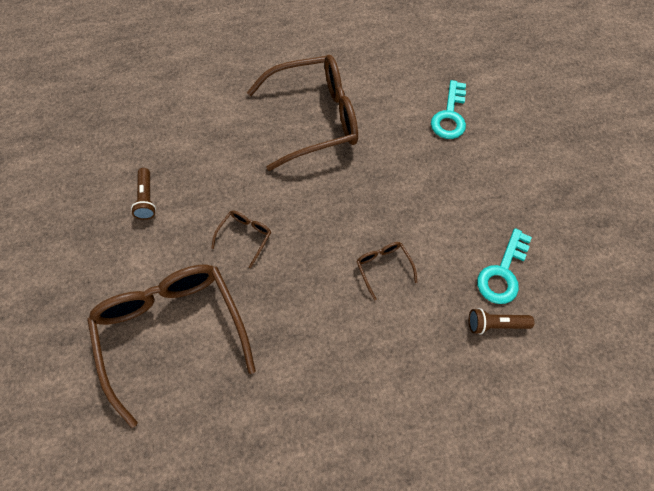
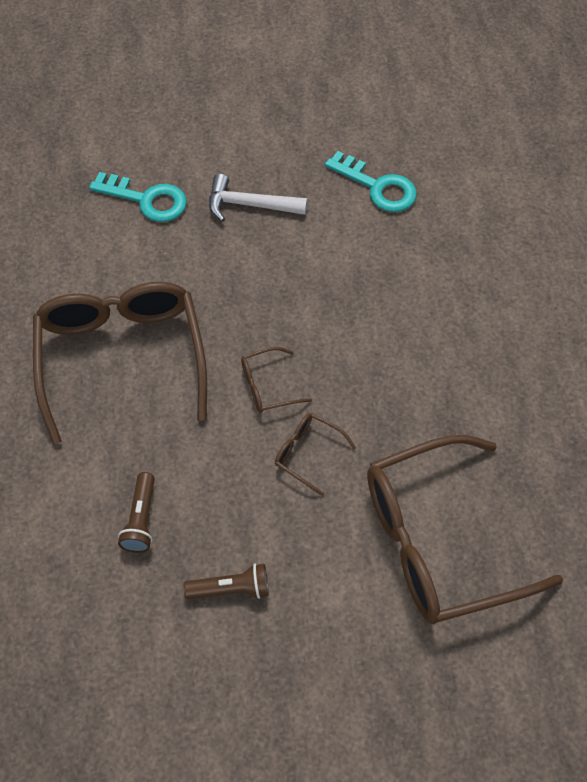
camera: 85 degrees left, 5 degrees down
brown glasses [356,242,417,301] -> brown glasses moved to [241,347,312,413]
brown flashlight [469,308,535,335] -> brown flashlight moved to [118,472,155,553]
none -> white hammer [209,174,307,222]

